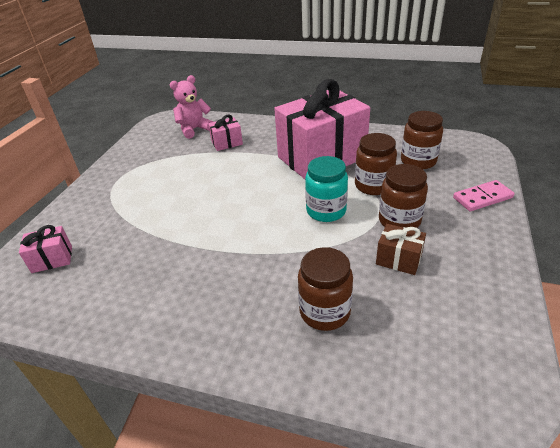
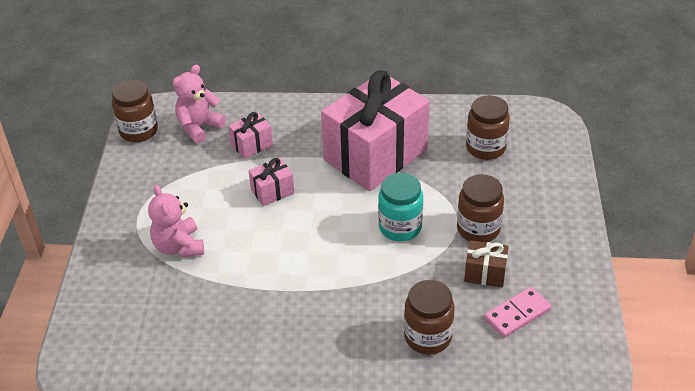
camera: 15 degrees left, 5 degrees up
pink gift [19,225,72,273] -> pink gift moved to [249,158,294,206]
brown jar [355,133,397,195] -> brown jar moved to [112,80,158,142]
pink domino [453,180,515,211] -> pink domino moved to [484,287,551,338]
none -> pink teddy bear [148,185,204,258]

